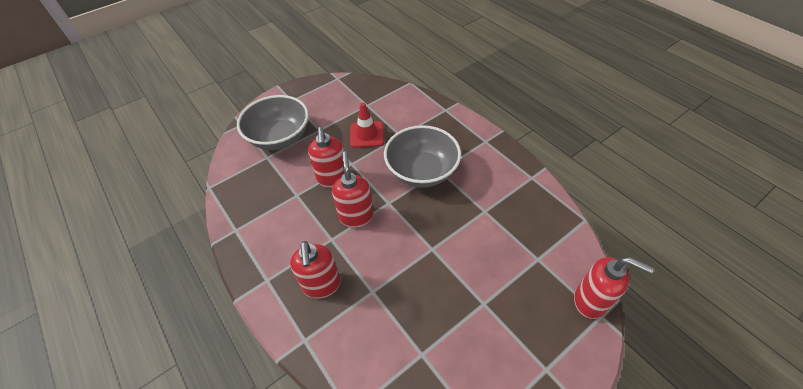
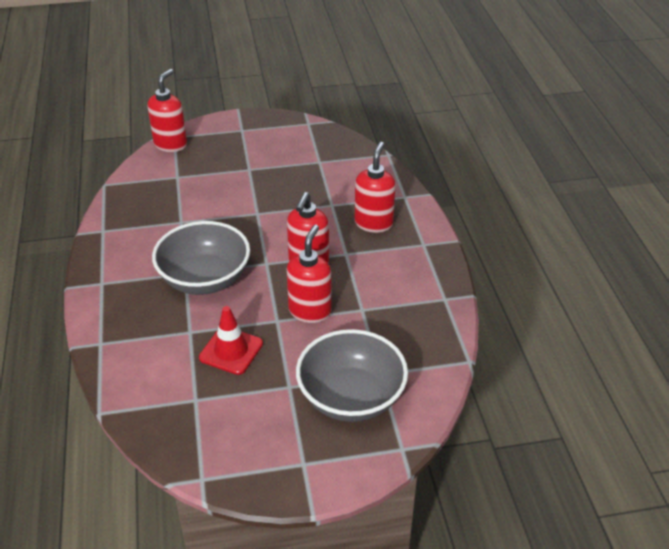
camera: 155 degrees left, 10 degrees down
red soap dispenser [574,257,654,319] -> red soap dispenser turned 60 degrees clockwise [147,69,187,152]

